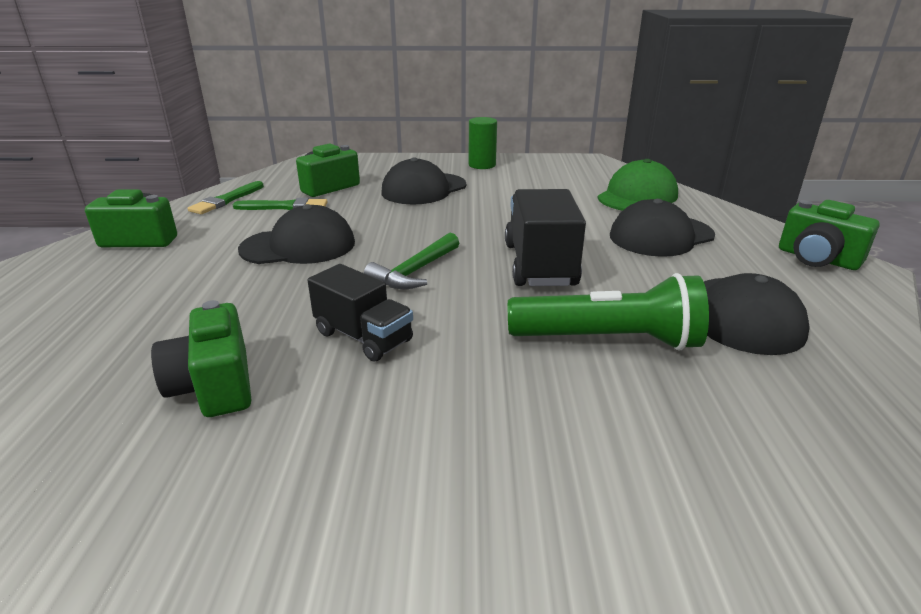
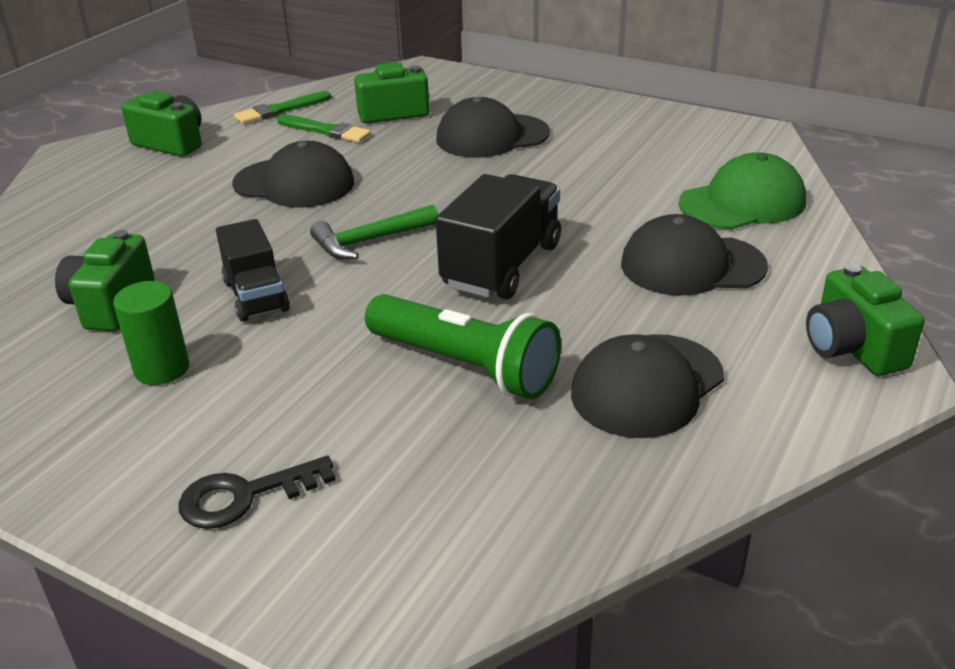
camera: 30 degrees right, 5 degrees up
green cylinder [468,117,497,169] -> green cylinder moved to [113,281,189,385]
none -> black key [178,456,336,529]

